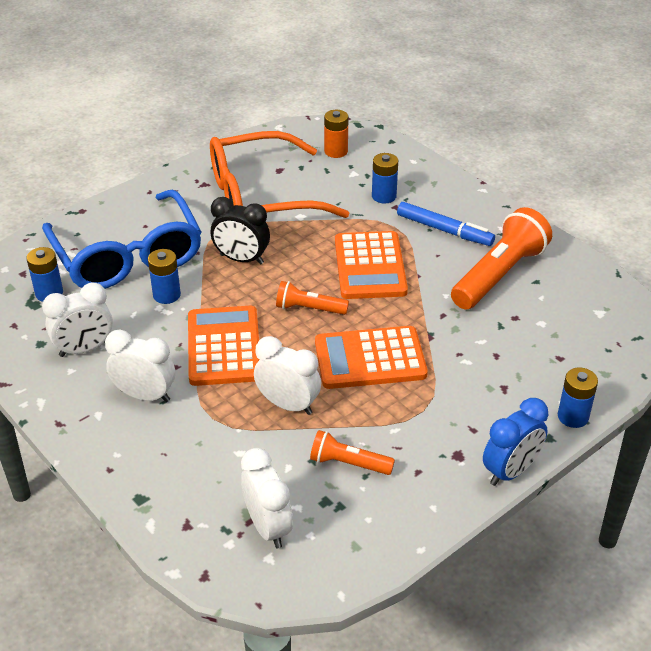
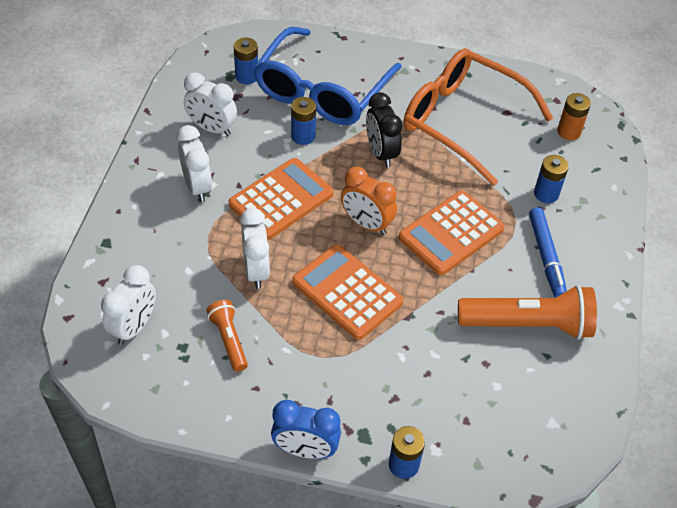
camera: 50 degrees right, 10 degrees up
orange flashlight [276,281,349,315] -> orange clock [341,167,397,235]

